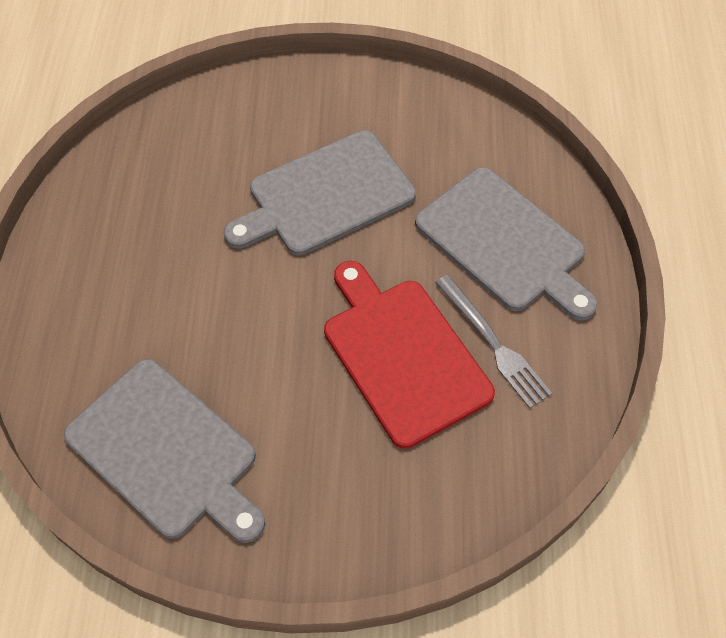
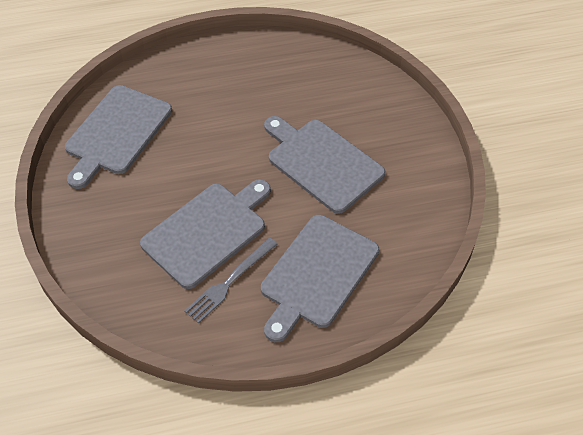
camera: 75 degrees right, 5 degrees down
red cutting board [324,261,495,449] -> grey cutting board [140,179,271,289]

